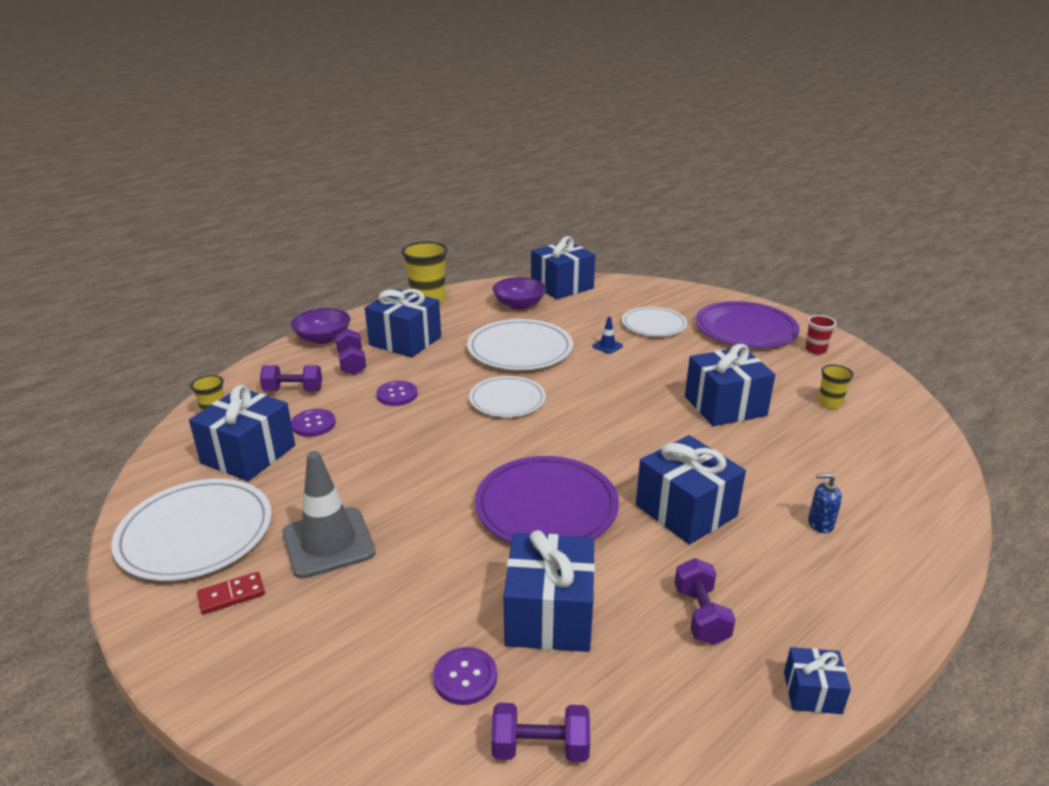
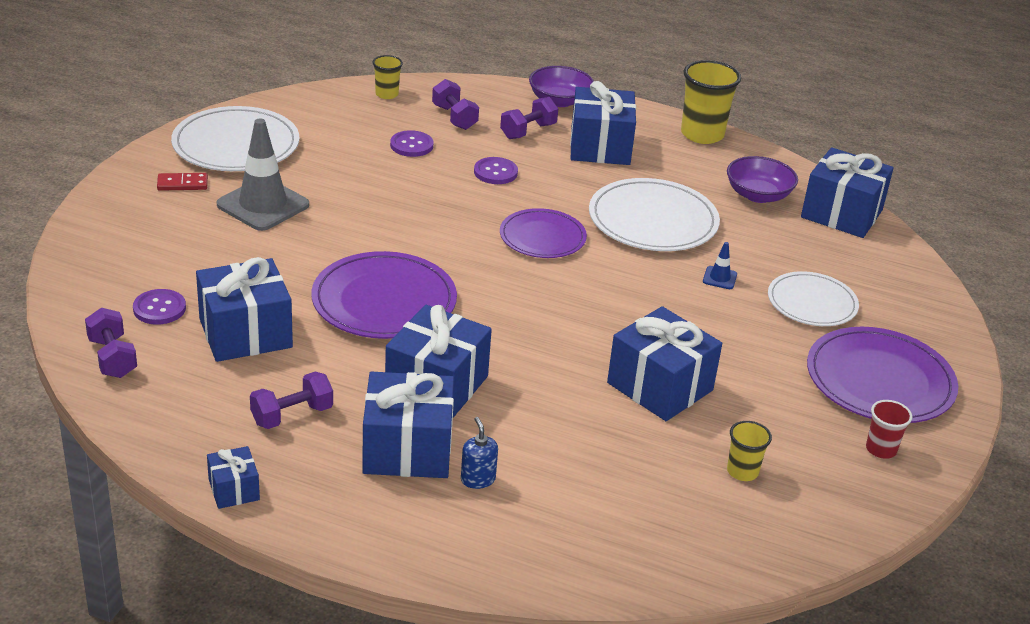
camera: 60 degrees right, 5 degrees up
blue gift [189,385,295,481] -> blue gift moved to [362,372,454,478]
red domino [197,572,265,615] -> red domino turned 45 degrees counterclockwise [157,173,208,191]
white plate [469,376,546,417] -> purple plate [500,208,587,258]

